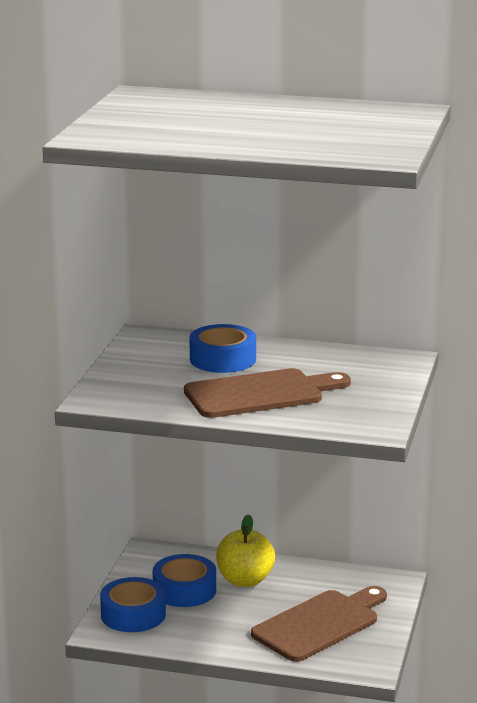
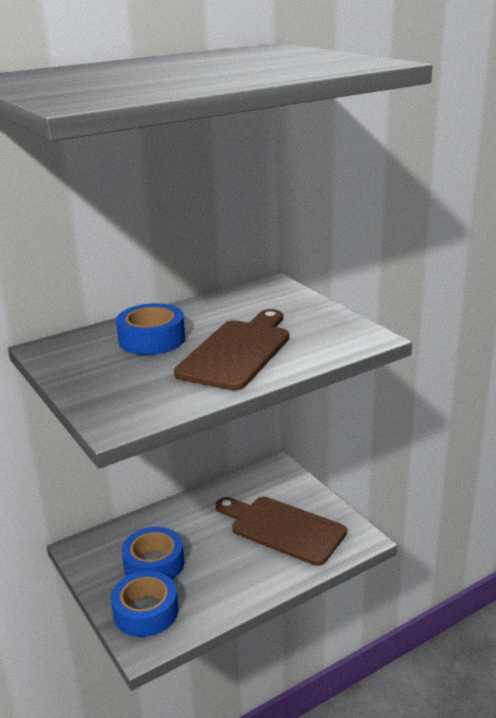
camera: 45 degrees left, 5 degrees up
yellow apple [216,514,275,587] -> none
brown cutting board [251,586,387,662] -> brown cutting board turned 60 degrees counterclockwise [216,497,347,566]

